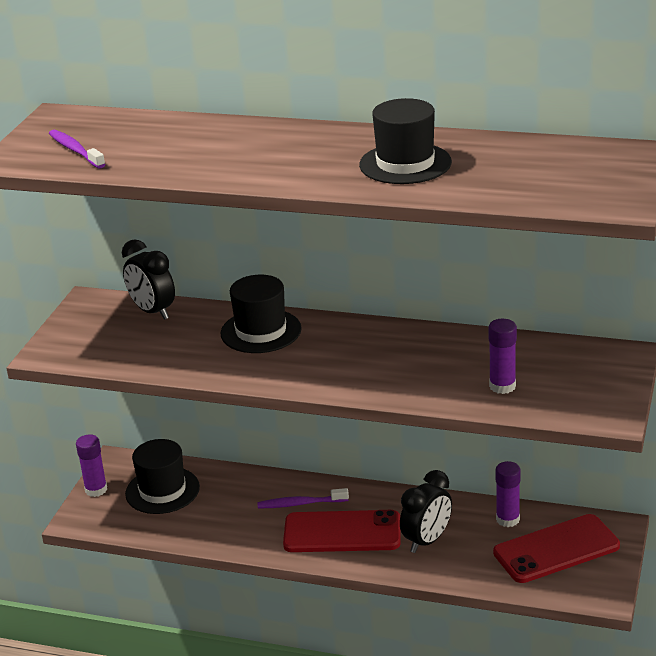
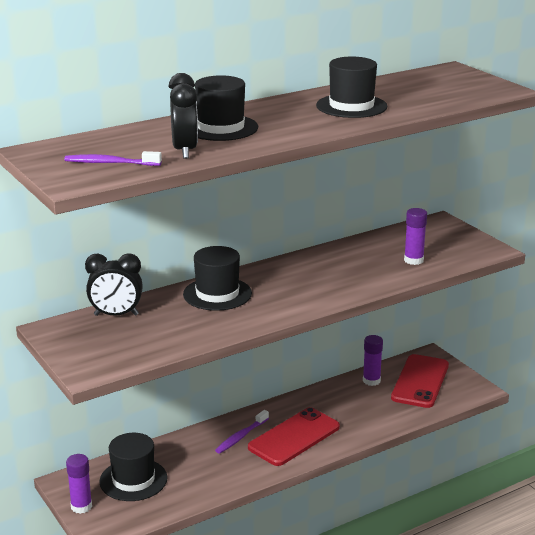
camera: 50 degrees left, 5 degrees down
black clock [400,470,452,553] -> black clock moved to [168,73,198,159]
none -> black hat [195,75,258,141]

